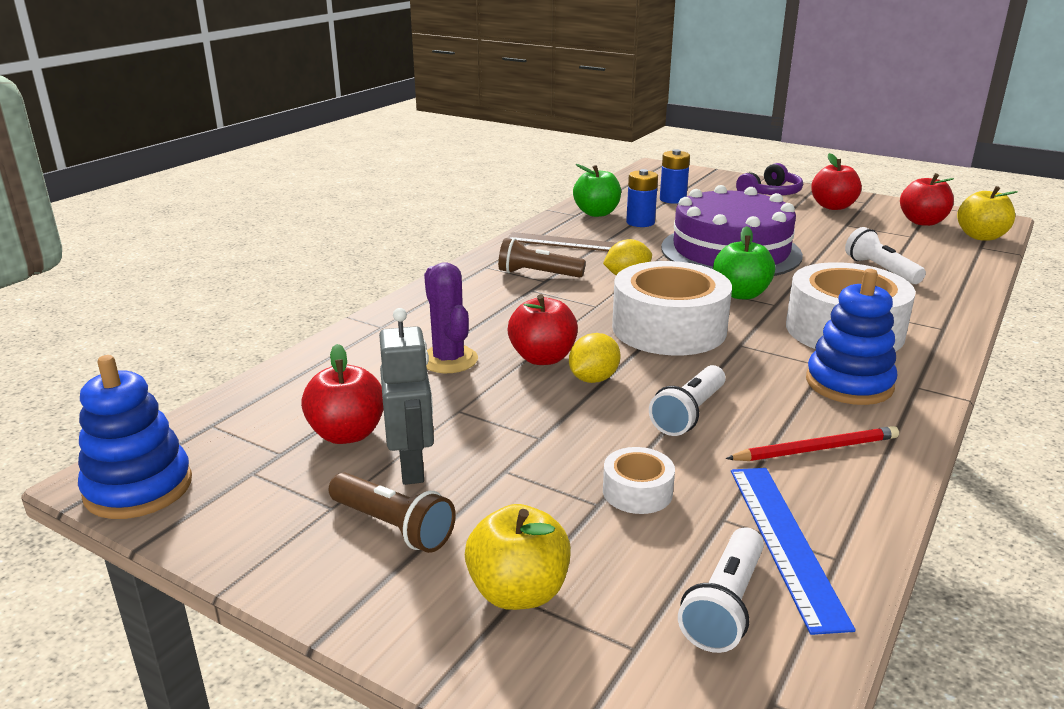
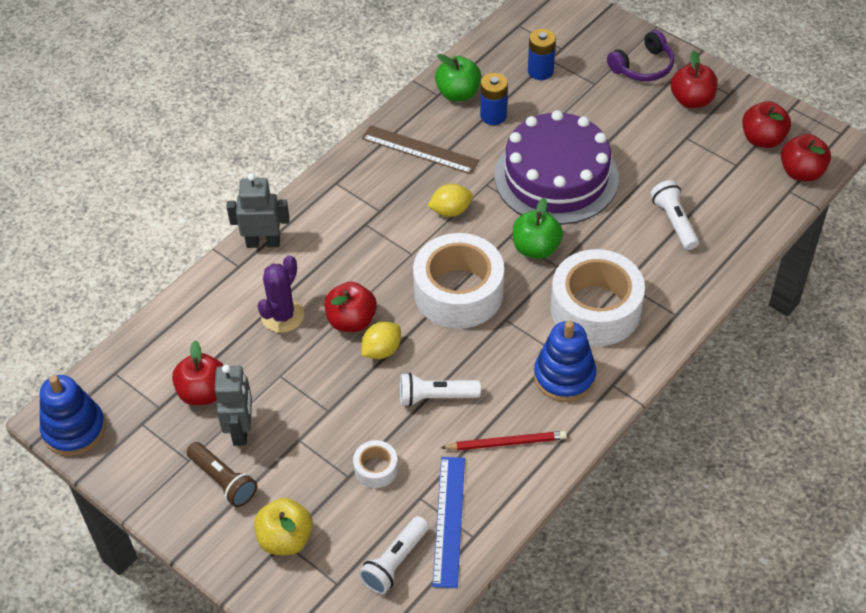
camera: 10 degrees right, 25 degrees up
purple cactus [424,262,478,373] -> purple cactus turned 45 degrees clockwise [258,255,304,333]
brown flashlight [498,238,586,278] -> none
white flashlight [649,365,726,436] -> white flashlight turned 45 degrees clockwise [400,373,481,406]
yellow apple [957,186,1018,241] -> red apple [781,134,831,182]
none -> grey robot [227,173,290,248]

